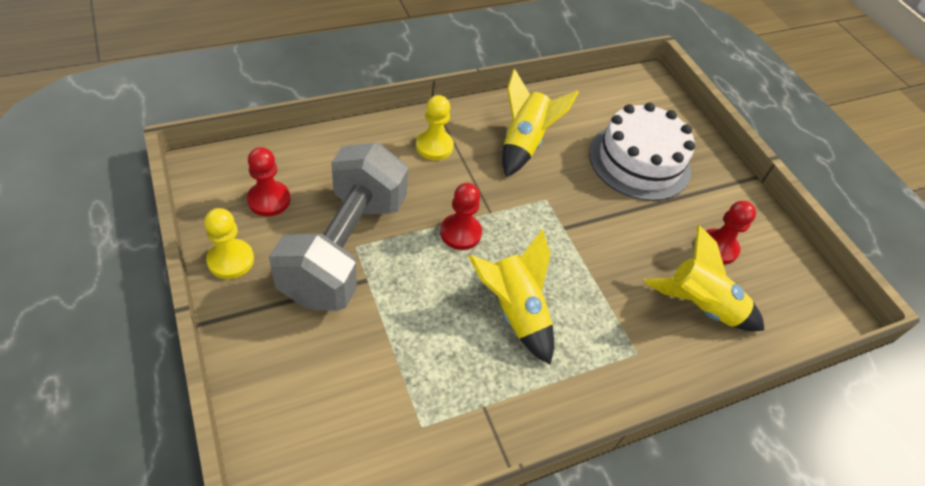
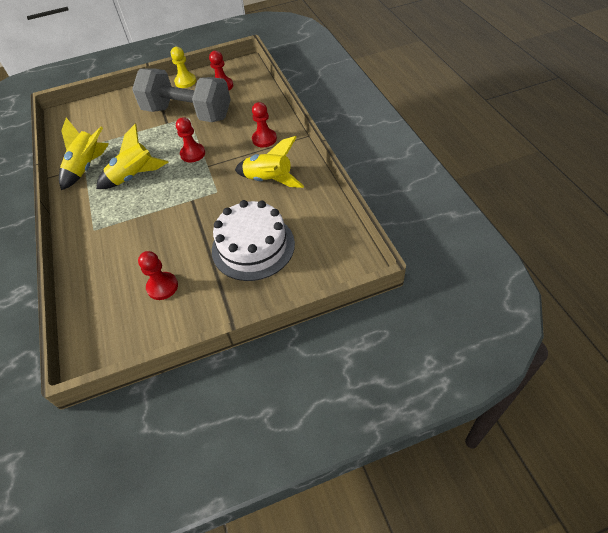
camera: 105 degrees right, 0 degrees up
yellow pawn [416,95,454,160] -> red pawn [252,102,277,147]
yellow rocket [643,225,764,331] -> yellow rocket moved to [59,118,109,190]

